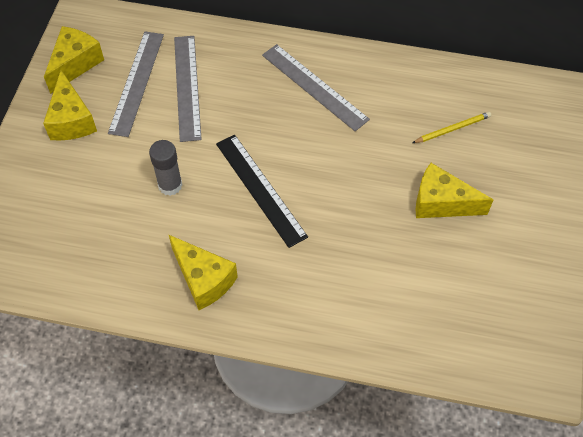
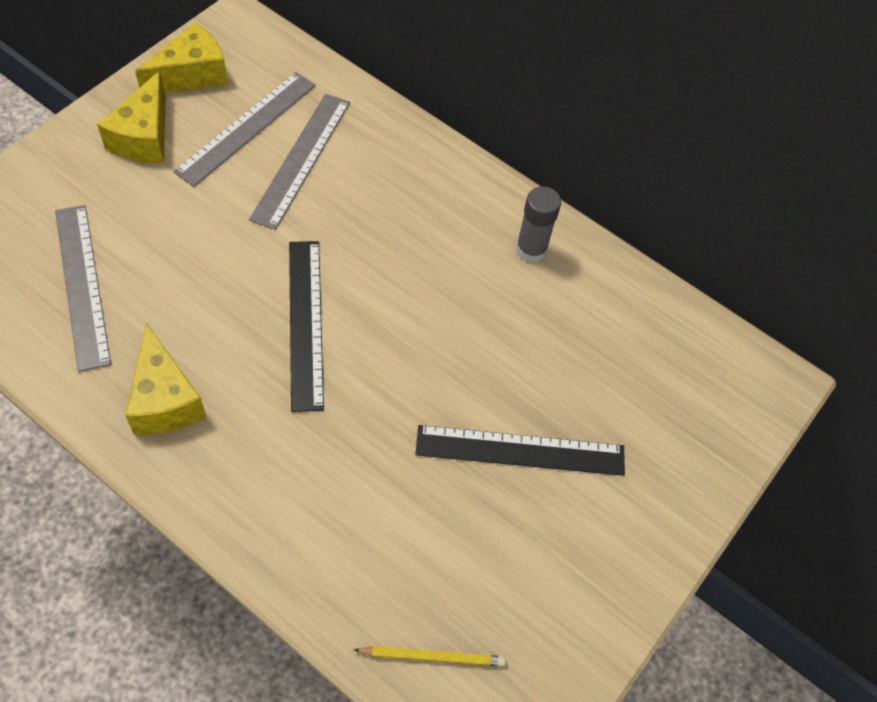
camera: 20 degrees right, 0 degrees up
grey glue stick [149,140,182,196] -> grey glue stick moved to [516,186,561,263]
grey ruler [262,44,370,131] -> grey ruler moved to [55,205,111,372]
yellow pencil [412,112,491,143] -> yellow pencil moved to [354,646,506,666]
yellow cheese [416,163,493,218] -> black ruler [415,425,625,476]

